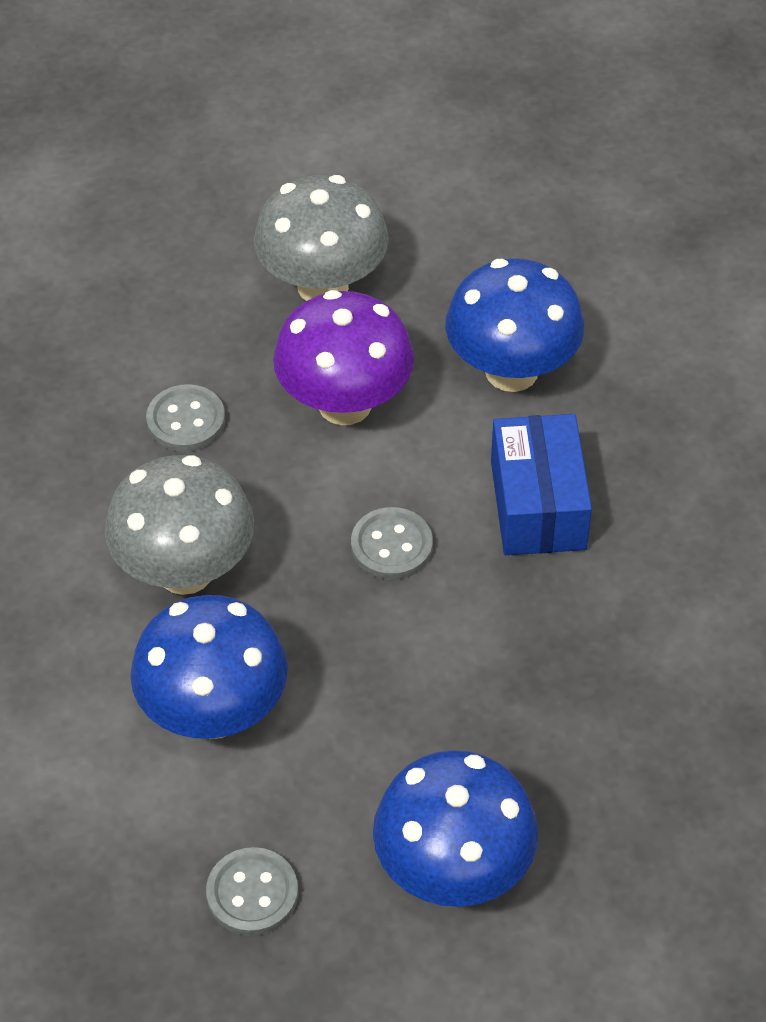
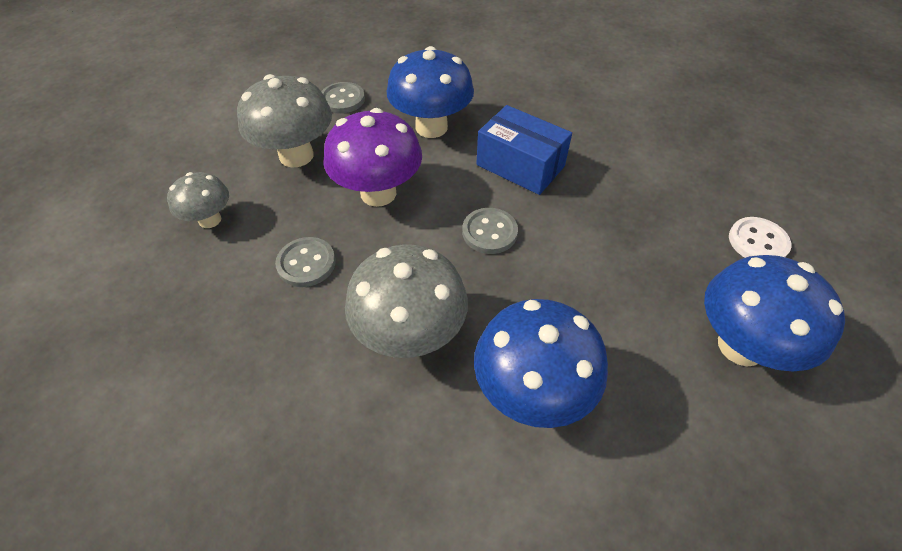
camera: 50 degrees left, 0 degrees up
grey button [206,847,298,936] -> grey button moved to [321,82,365,114]
none -> grey mushroom [167,172,229,228]
none -> white button [729,217,792,258]

